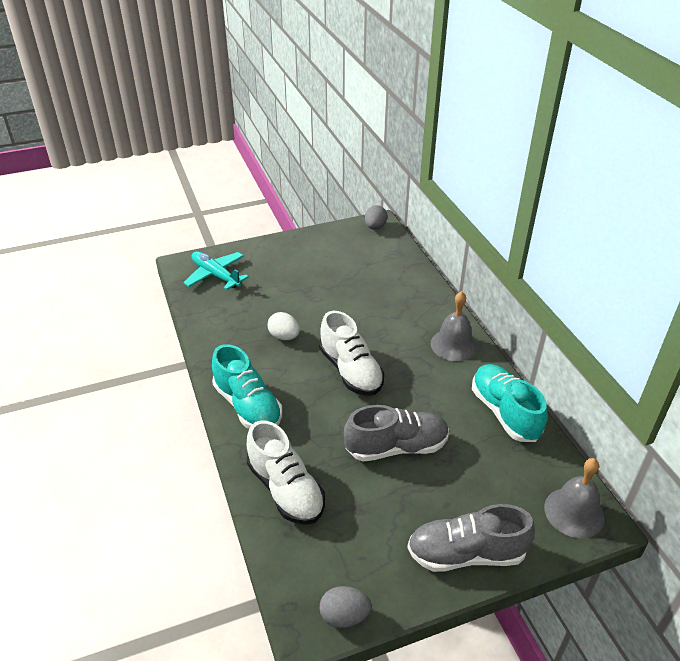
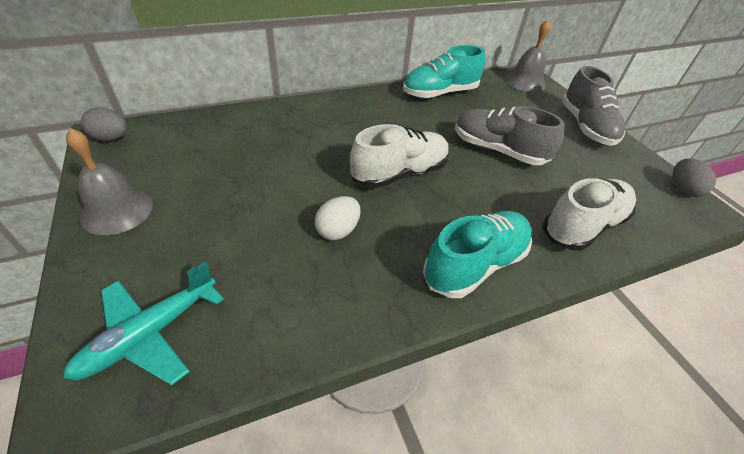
camera: 95 degrees left, 5 degrees up
grey shoe [344,405,449,461] -> grey shoe turned 45 degrees counterclockwise [455,106,565,165]
grey bell [431,291,477,361] -> grey bell moved to [66,128,153,235]

